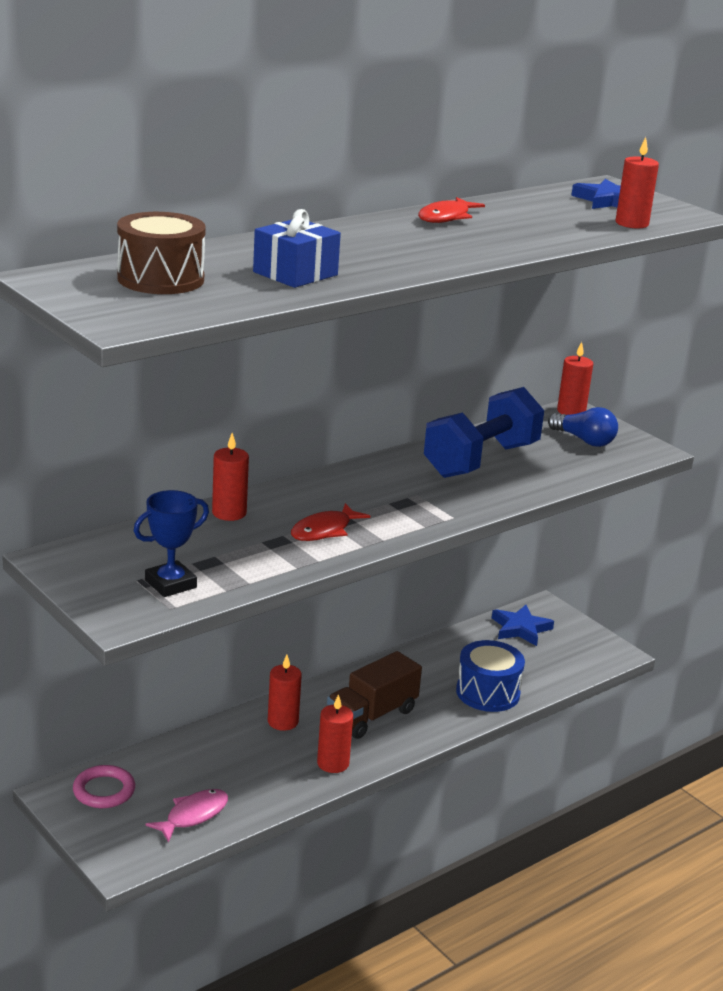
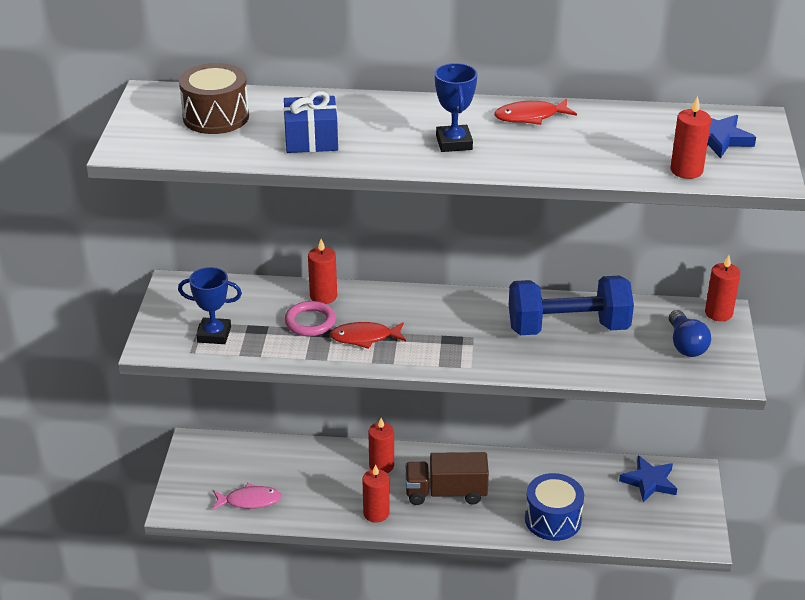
camera: 45 degrees right, 10 degrees up
pink ring [73,765,135,808] -> pink ring moved to [284,301,336,336]
none -> blue trophy [435,63,477,152]

